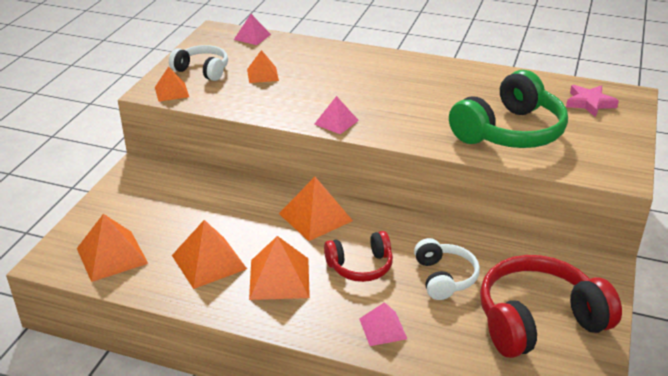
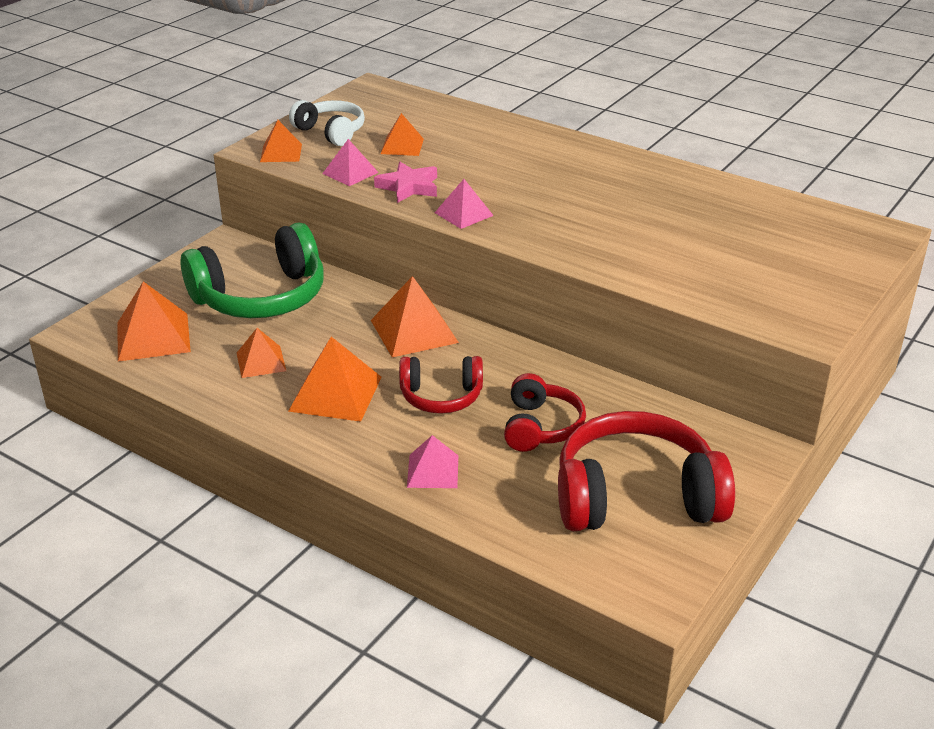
camera: 15 degrees right, 0 degrees up
orange pyramid [172,220,247,289] -> orange pyramid [237,328,286,378], size x0.62
pink pyramid [234,14,271,45] -> pink pyramid moved to [322,139,379,186]
white headphones [414,238,480,300] -> red headphones [504,373,586,452]
green headphones [449,70,568,148] -> green headphones moved to [181,222,324,318]
pink star [566,85,619,117] -> pink star moved to [374,162,437,203]

